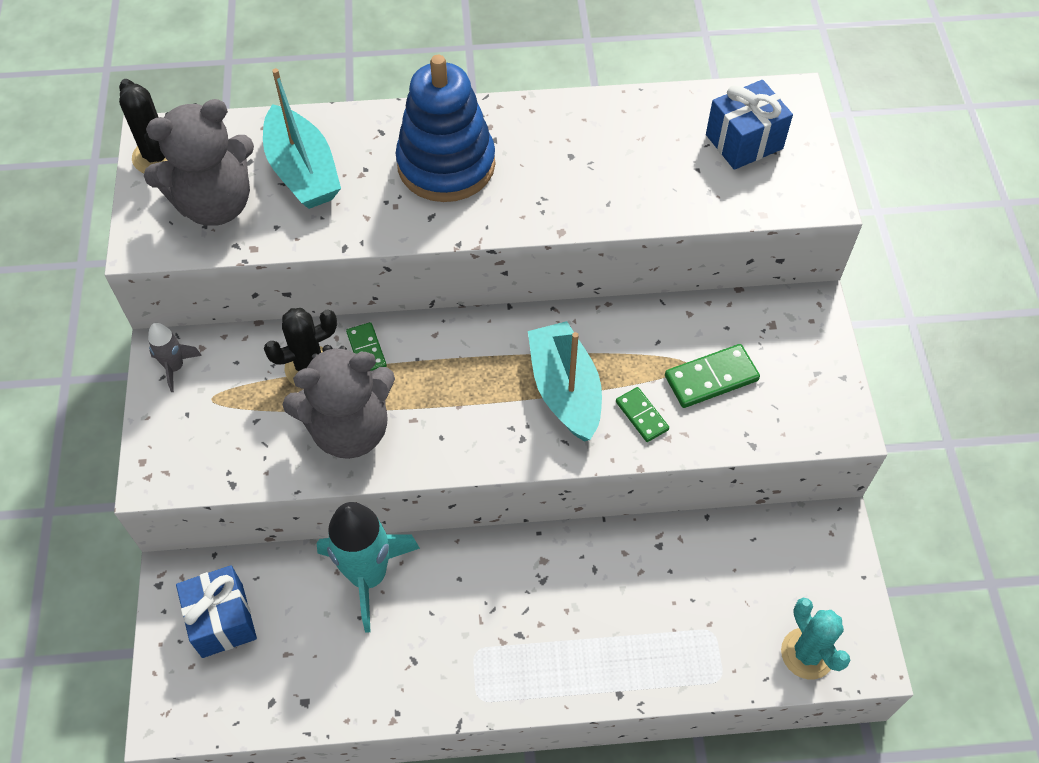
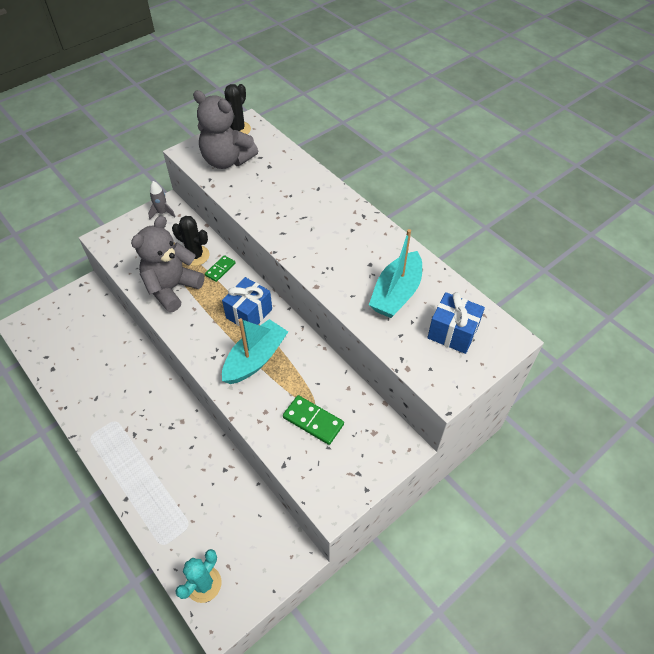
camera: 55 degrees right, 5 degrees down
blue gift [176,565,257,658] -> blue gift moved to [222,277,272,327]
turquoise boat [263,68,341,209] -> turquoise boat moved to [369,229,422,318]
grey teddy bear [282,345,395,459] -> grey teddy bear turned 90 degrees clockwise [131,216,204,312]
turquoise rocket [317,502,420,633] -> none
blue stacking toy [396,55,495,202] -> none
green domino [616,387,669,442] -> none

